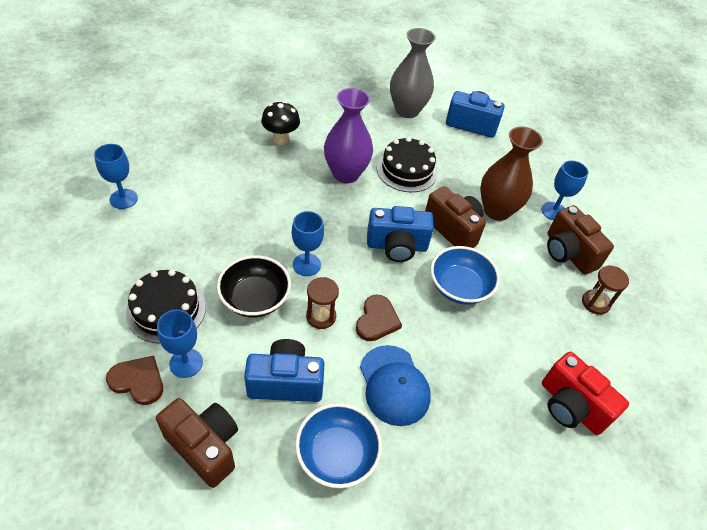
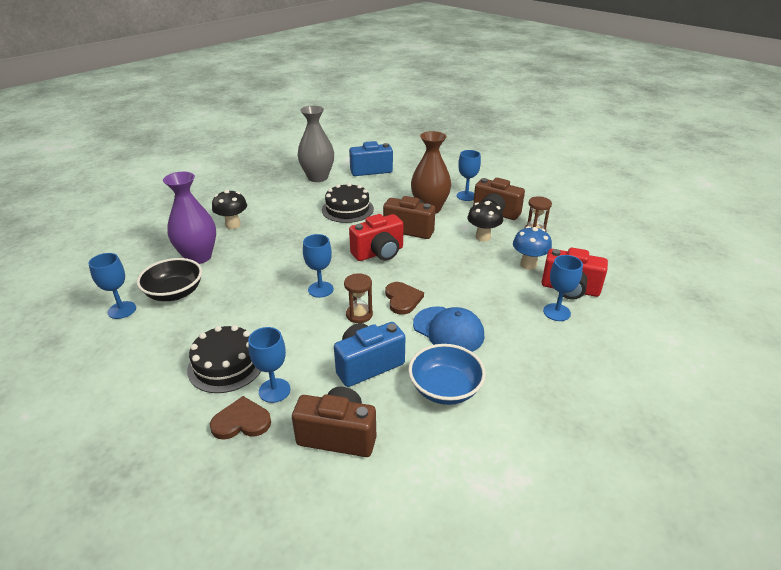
camera: 25 degrees left, 15 degrees down
black bowl [217,255,291,317] -> black bowl moved to [137,258,202,301]
purple vase [324,88,373,183] -> purple vase moved to [163,172,216,264]
blue camera [367,206,434,262] -> red camera [349,214,403,261]
blue bowl [430,246,500,305] -> none
none -> black mushroom [467,201,503,242]
none -> blue mushroom [513,226,552,270]
none -> blue goblet [543,255,583,321]

